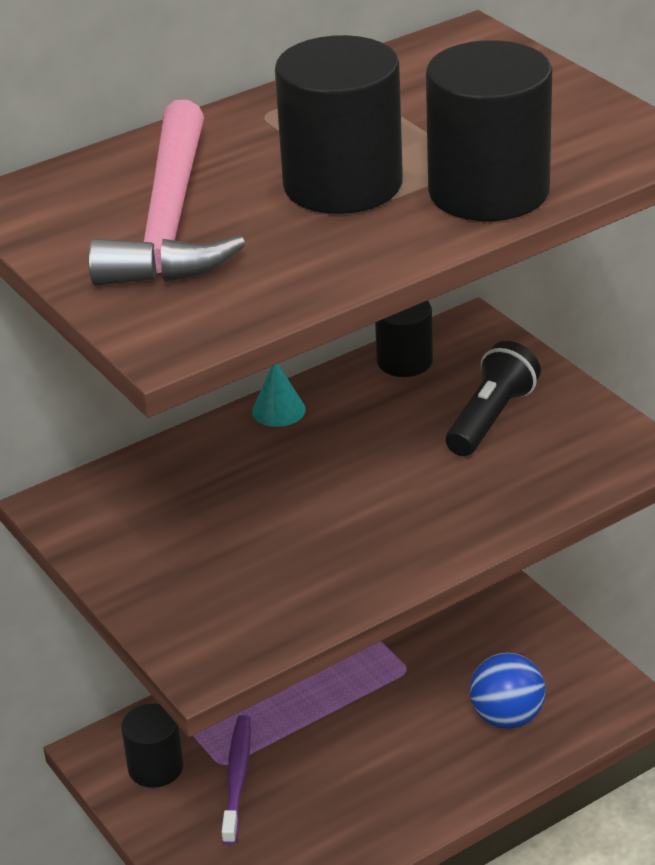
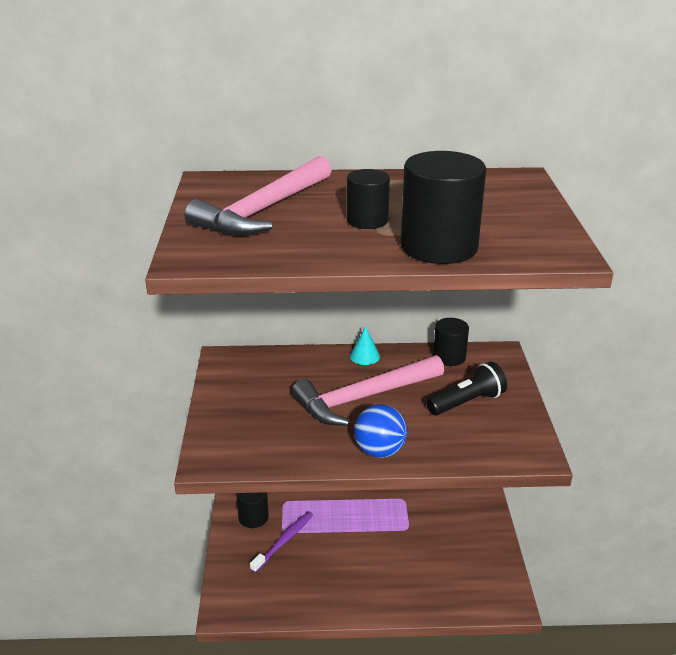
camera: 30 degrees right, 5 degrees down
black cylinder [275,35,403,214] -> black cylinder [347,169,390,229], size x0.57
blue ball [469,653,546,729] -> blue ball moved to [354,404,407,458]
none -> pink hammer [292,355,444,426]

